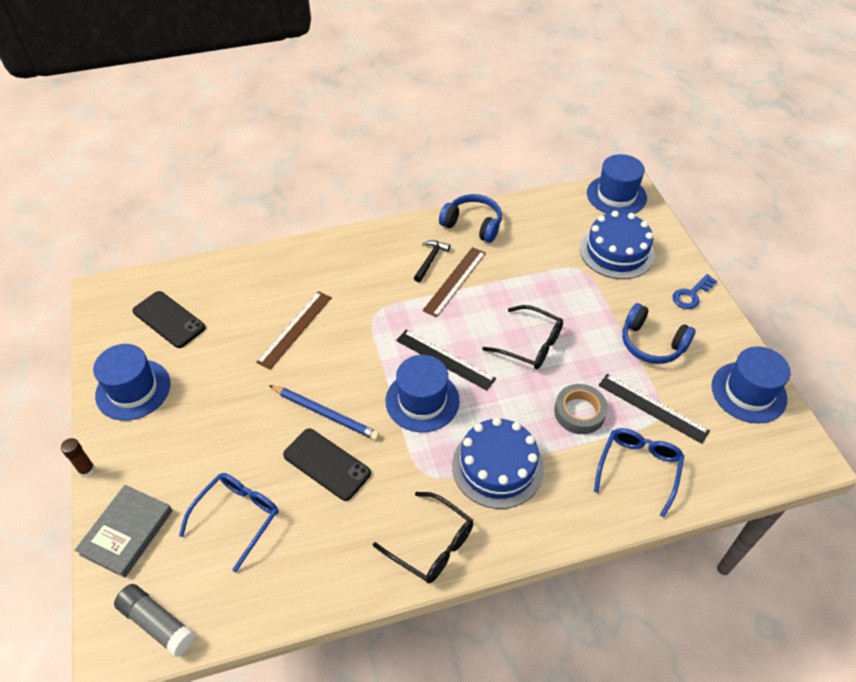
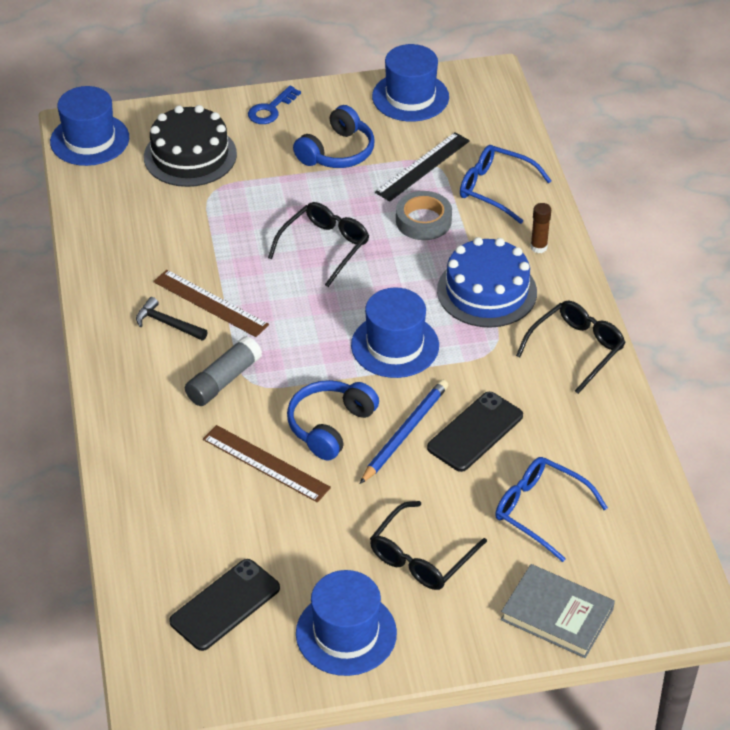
camera: 85 degrees left, 5 degrees down
brown glue stick [61,438,95,477] -> brown glue stick moved to [530,203,551,253]
grey glue stick [114,584,195,657] -> grey glue stick moved to [185,336,262,406]
black ruler [396,330,496,391] -> none
blue headphones [439,194,502,243] -> blue headphones moved to [287,380,379,461]
blue cake [580,211,655,279] -> black cake [144,105,237,187]
blue key [672,274,717,309] -> blue key turned 75 degrees clockwise [248,86,301,124]
none -> black glasses [370,501,487,590]

